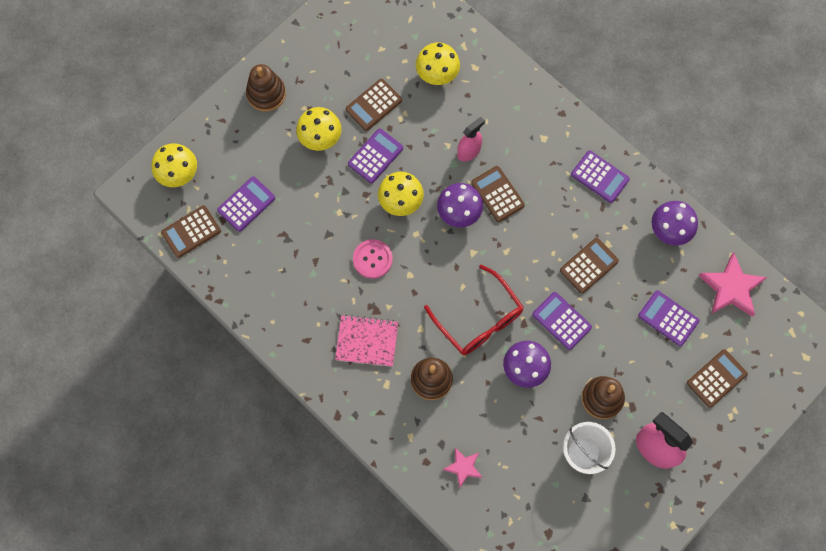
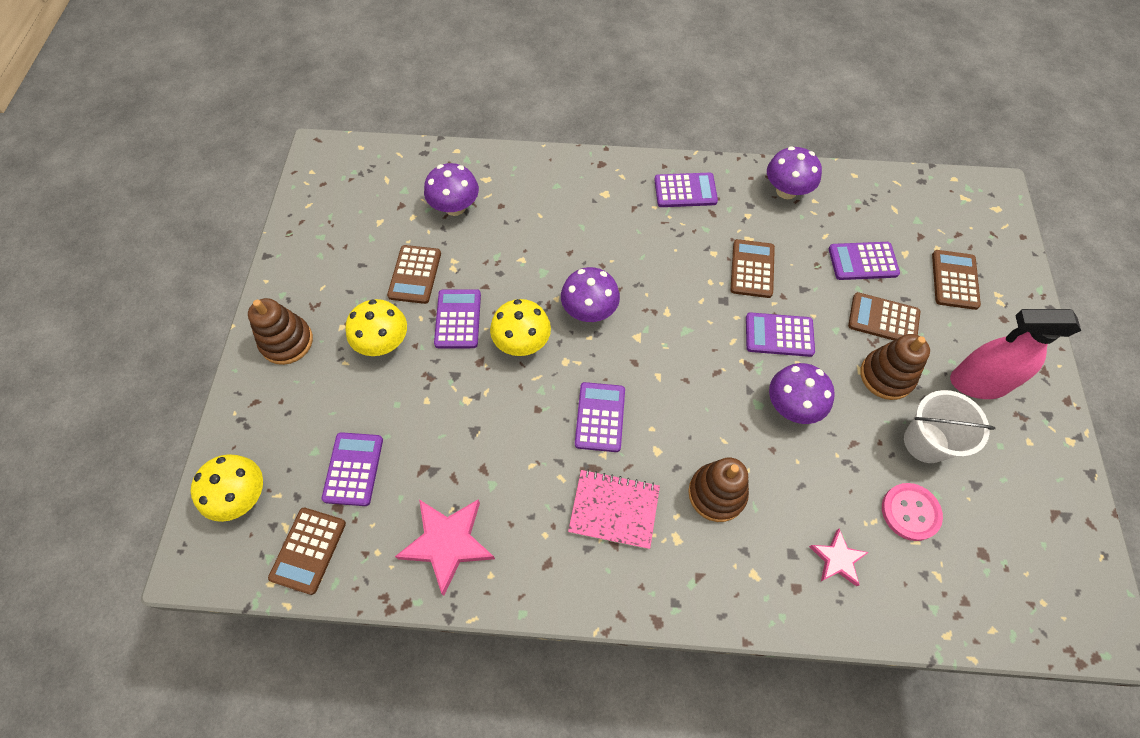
camera: 40 degrees left, 10 degrees down
pink notebook [335,315,398,367] -> pink notebook turned 45 degrees clockwise [568,470,660,549]
pink button [353,239,393,279] -> pink button moved to [882,483,943,541]
yellow mushroom [416,42,460,85] -> purple mushroom [424,163,479,216]
red glasses [424,265,524,355] -> none
pink spray bottle [457,117,485,162] -> none
brown calculator [471,166,525,222] -> brown calculator moved to [848,292,920,341]
pink star [698,252,767,317] -> pink star moved to [395,499,495,596]
none -> purple calculator [575,382,625,452]

